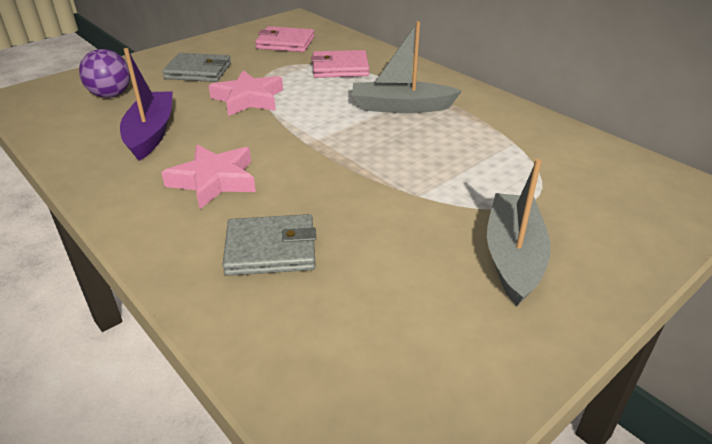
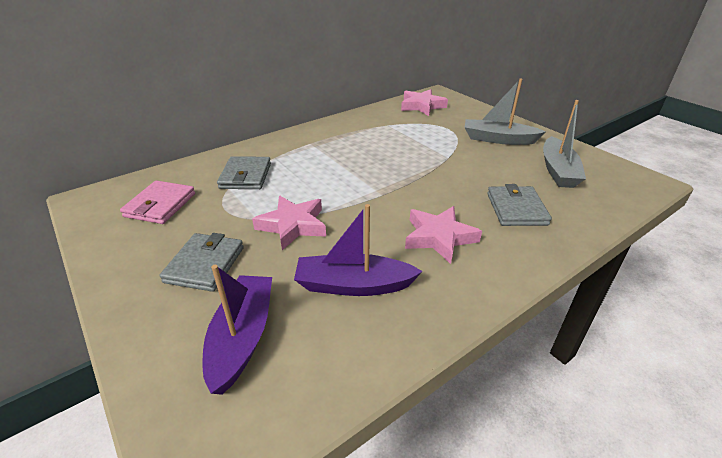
camera: 85 degrees left, 0 degrees up
purple ball [79,49,130,98] -> purple boat [203,265,272,395]
pink wallet [311,50,369,78] -> grey wallet [217,156,271,189]
grey boat [352,21,462,113] -> grey boat moved to [543,100,586,188]
none -> pink star [401,89,448,116]

